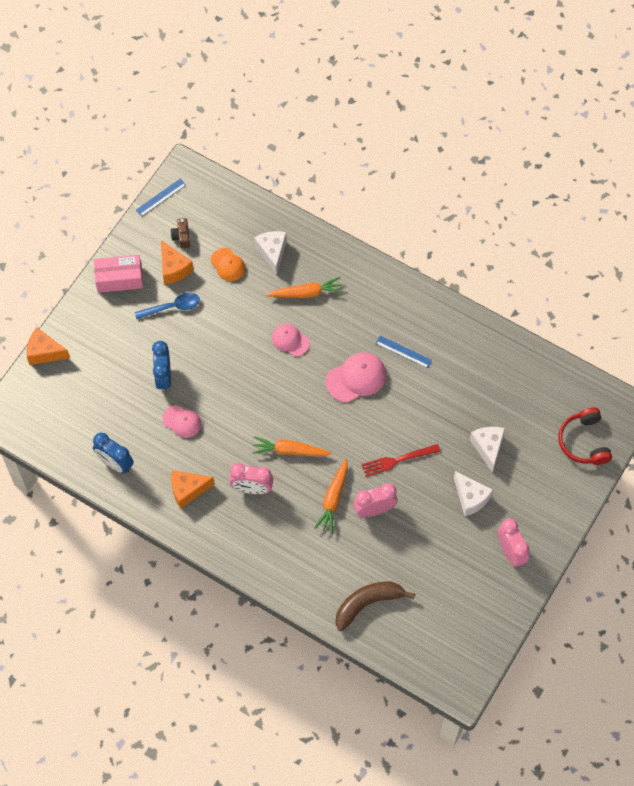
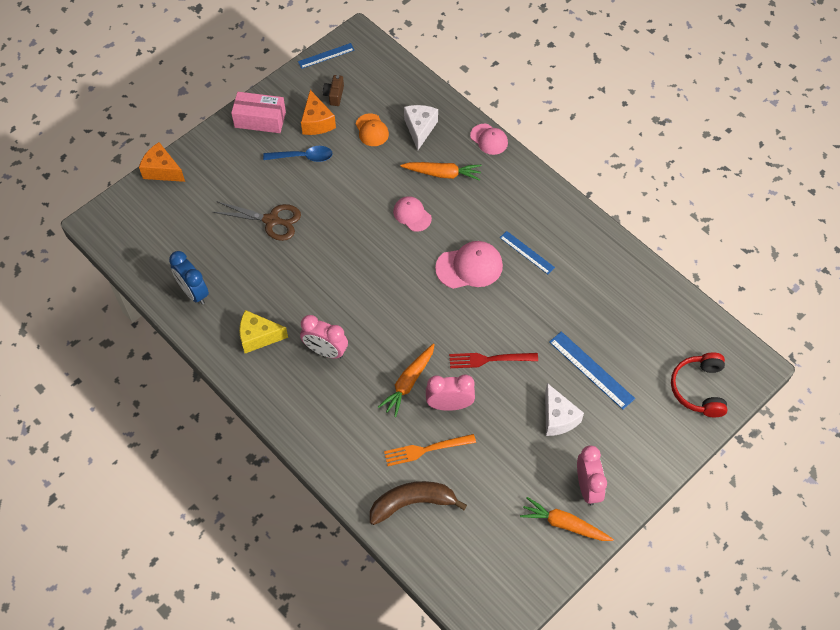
camera: 15 degrees right, 5 degrees down
blue clock [152,341,171,392] -> brown scissors [213,201,301,241]
pink cap [162,405,201,438] -> pink cap moved to [470,124,508,155]
orange cheese [171,470,215,508] -> yellow cheese [239,310,288,353]
orange carrot [252,436,332,456] -> orange carrot moved to [520,497,614,541]
white cheese [470,427,505,473] -> blue ruler [549,331,635,410]
none -> orange fork [384,434,476,466]

